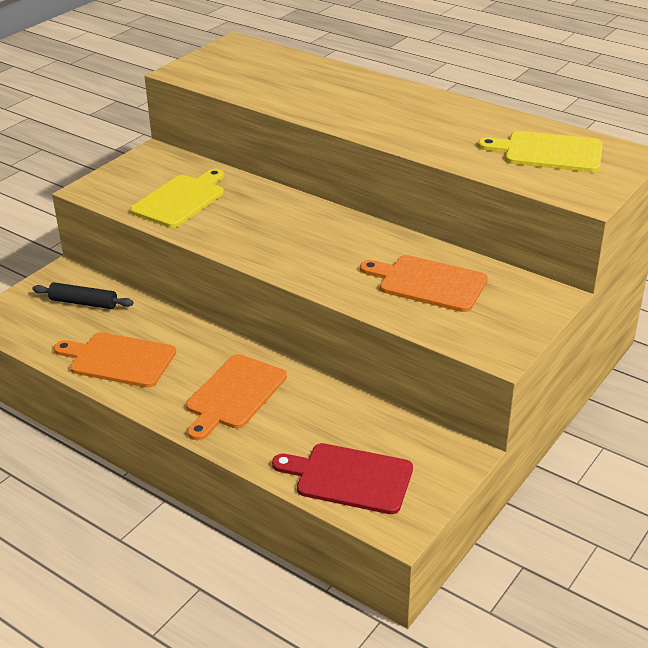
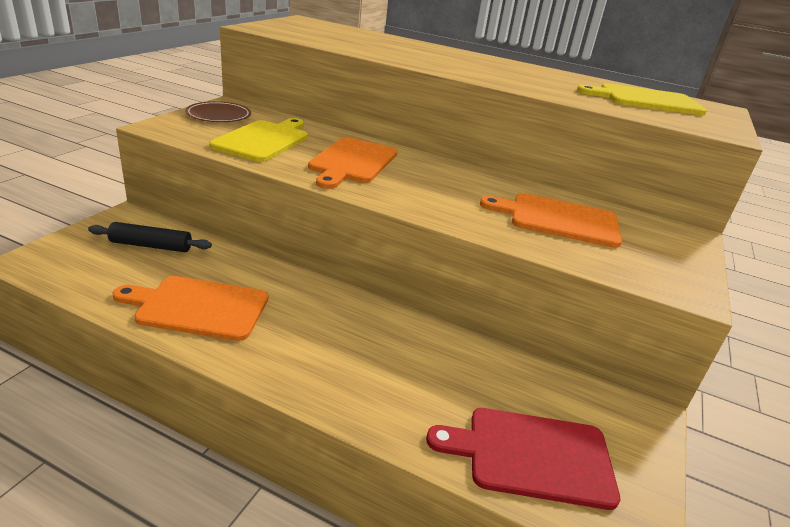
camera: 15 degrees left, 5 degrees down
orange cutting board [186,354,287,440] -> orange cutting board moved to [308,137,397,189]
none -> brown plate [185,101,251,122]

